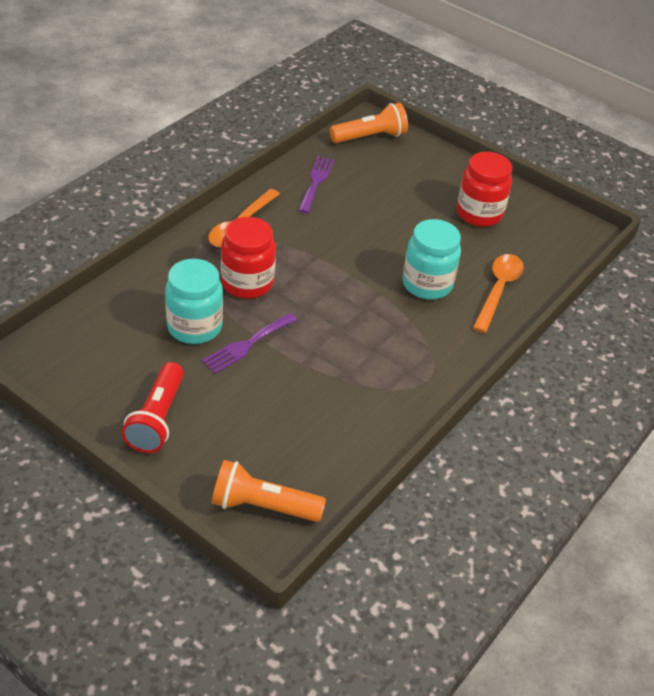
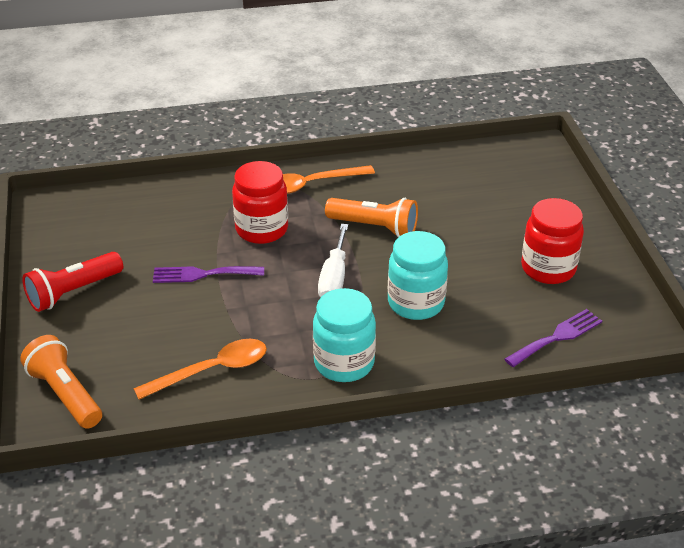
camera: 45 degrees right, 5 degrees down
turquoise jar [165,259,223,344] -> turquoise jar moved to [313,288,376,382]
purple fork [298,156,335,213] -> purple fork moved to [505,309,602,367]
orange flashlight [330,103,408,143] -> orange flashlight moved to [325,198,418,237]
orange spoon [473,254,524,333] -> orange spoon moved to [133,339,267,400]
none -> white screwdriver [318,224,348,297]

